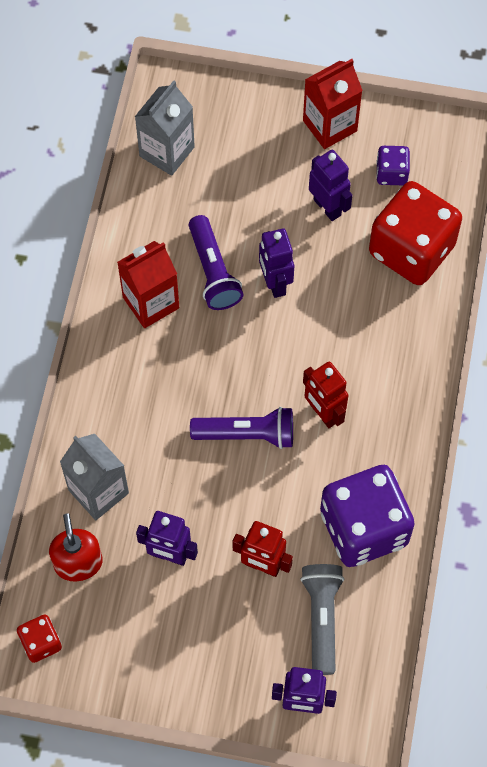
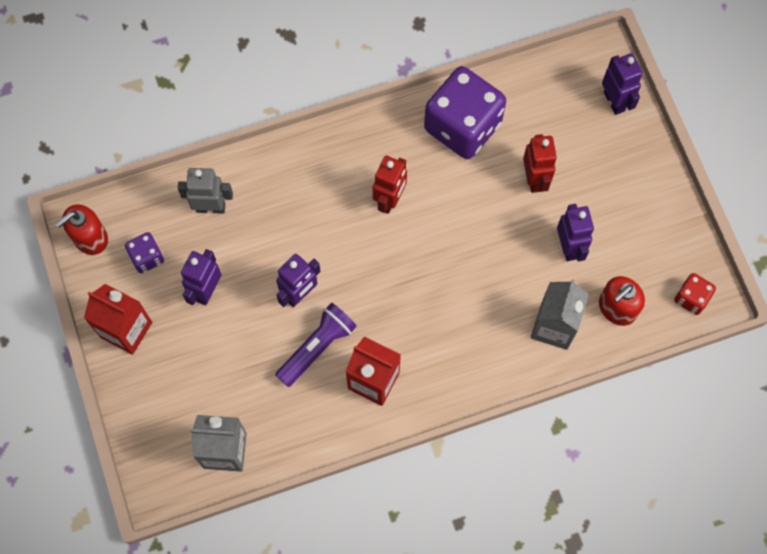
camera: 120 degrees left, 5 degrees up
purple flashlight [190,407,293,449] -> none
grey flashlight [300,564,344,675] -> none
red dice [369,181,462,285] -> grey robot [178,168,233,214]
none -> red soap dispenser [55,205,108,255]

